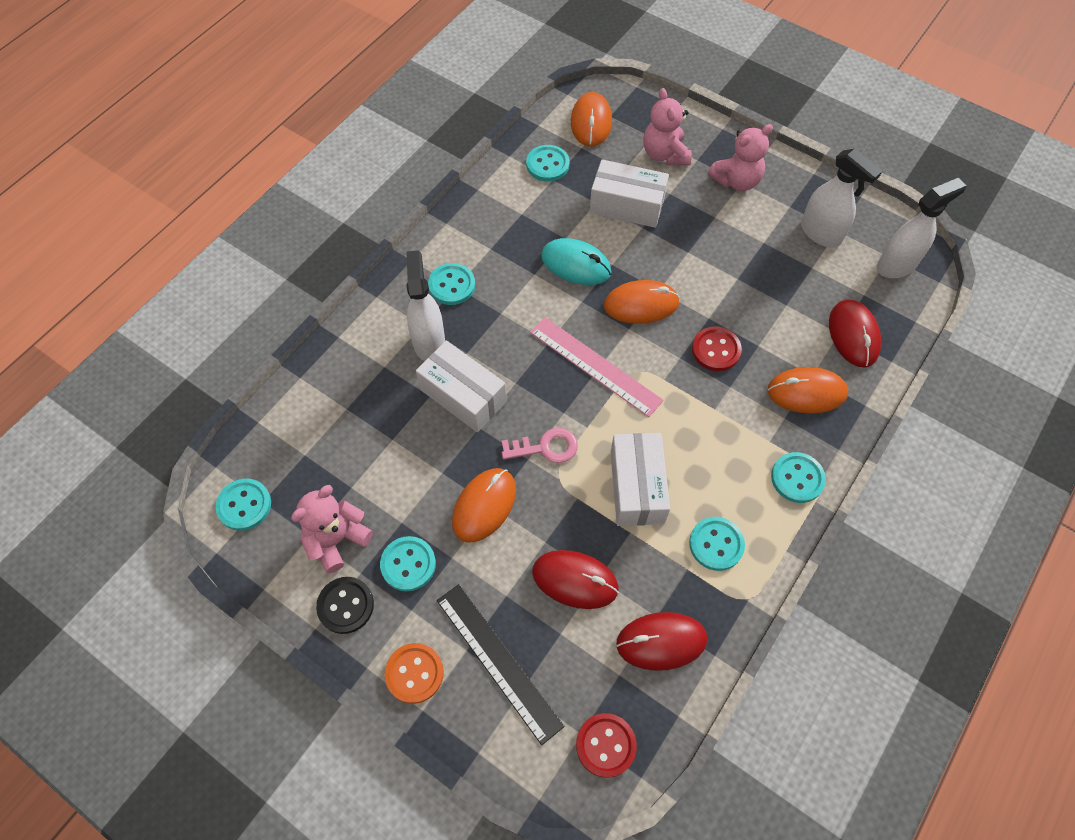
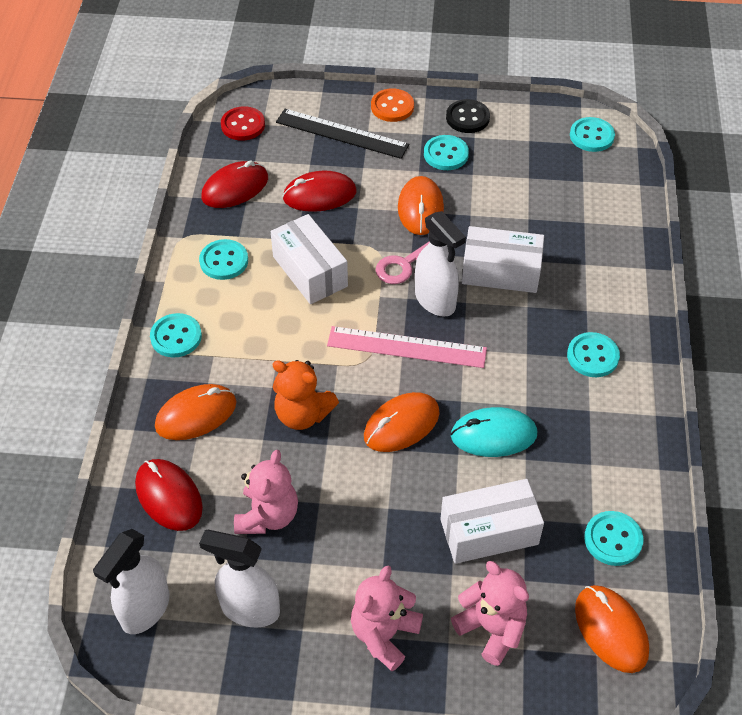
camera: 150 degrees right, 10 degrees down
pink teddy bear [291,485,373,574] -> pink teddy bear moved to [234,450,298,534]
white spray bottle [406,250,445,361] -> white spray bottle moved to [415,211,466,316]
red button [692,326,742,371] -> orange teddy bear [273,360,339,430]

